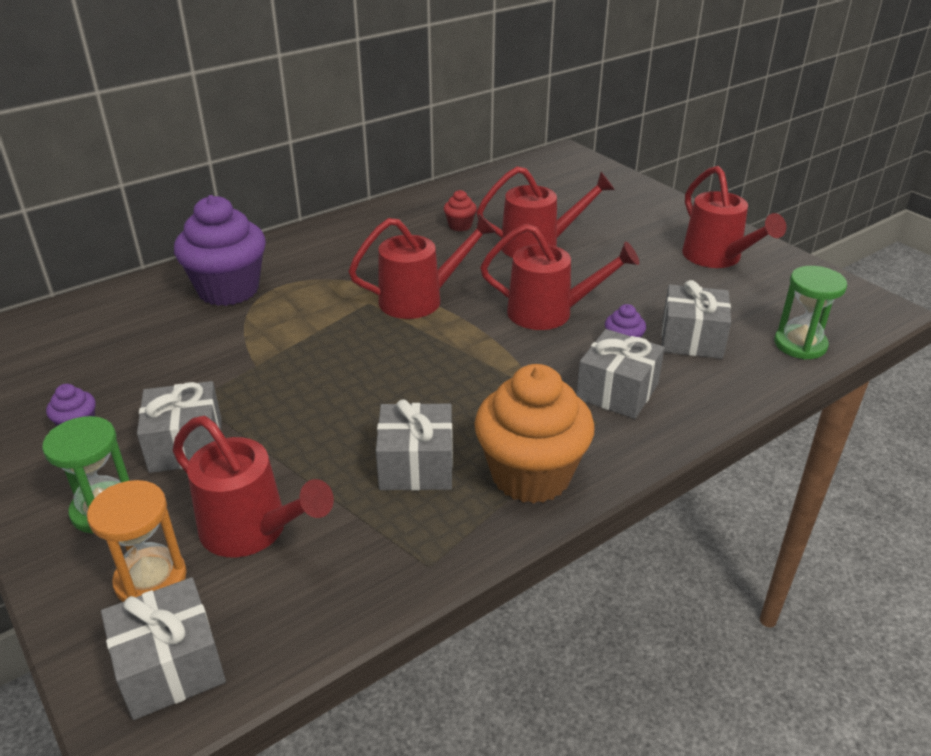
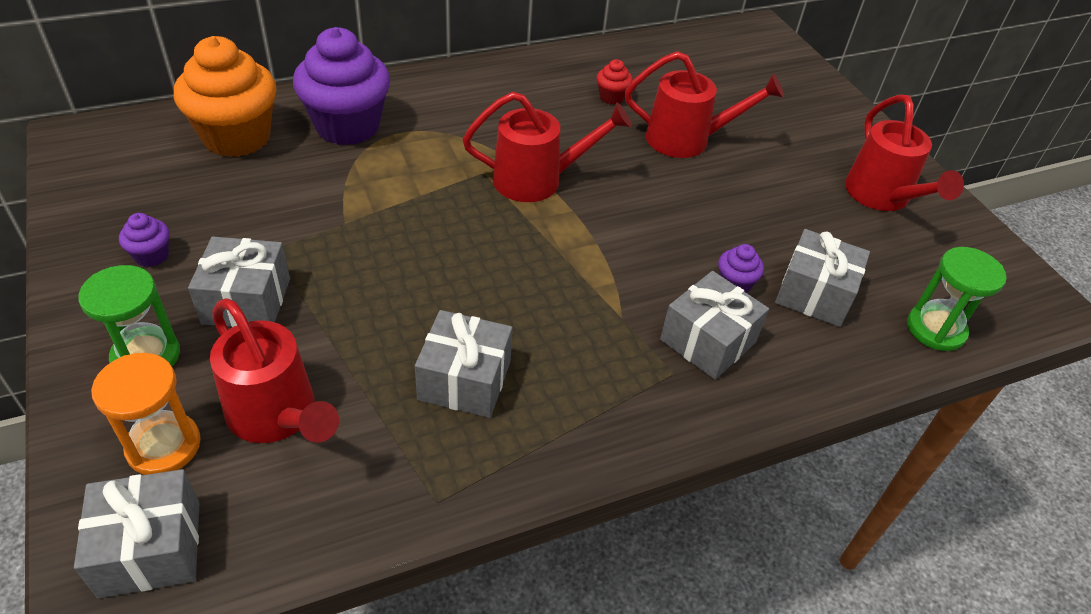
camera: 10 degrees right, 10 degrees up
orange cupcake [474,364,595,504] -> orange cupcake moved to [174,36,276,157]
red watering can [480,224,639,330] -> none

